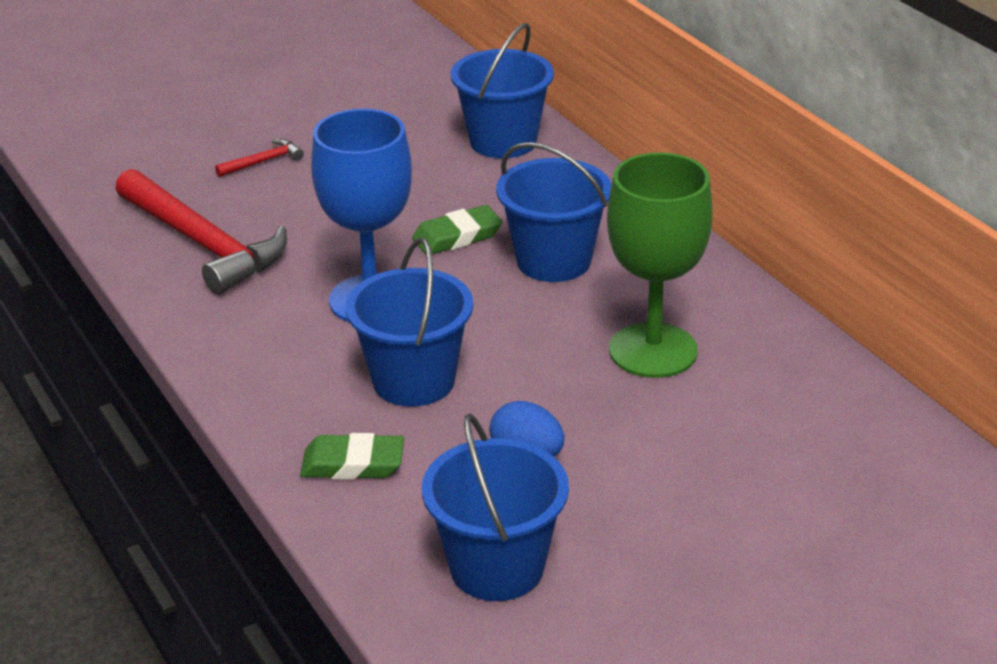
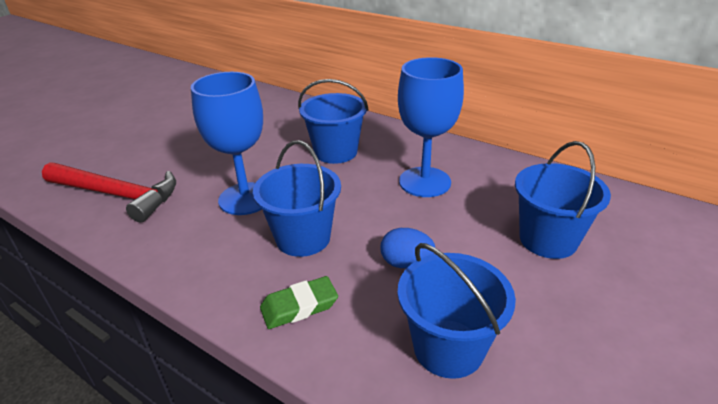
camera: 25 degrees left, 0 degrees up
red hammer [215,139,304,177] -> none
green eraser [412,205,502,255] -> none
blue bucket [451,23,554,158] -> blue bucket moved to [515,141,611,259]
green goblet [607,152,713,378] -> blue goblet [398,57,464,197]

